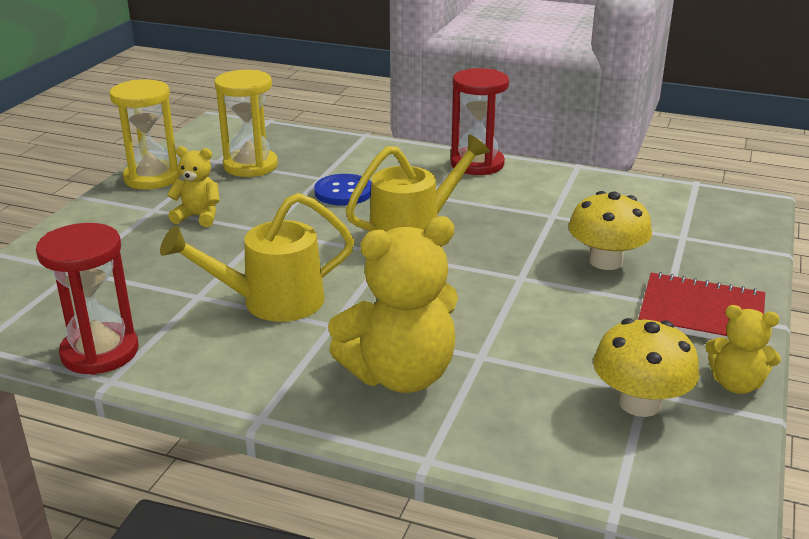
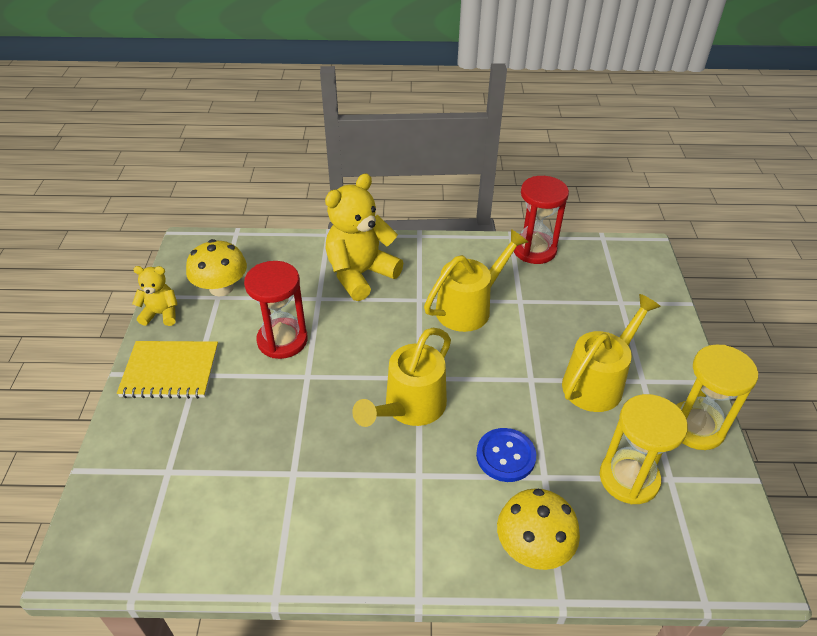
camera: 160 degrees right, 15 degrees up
yellow teddy bear [167,146,220,227] -> yellow watering can [562,294,661,412]
red hourglass [450,68,509,175] -> red hourglass moved to [244,261,308,359]
yellow mushroom [568,191,652,270] -> yellow mushroom moved to [497,488,580,570]
red notebook [638,272,765,342] -> yellow notebook [117,341,218,399]

